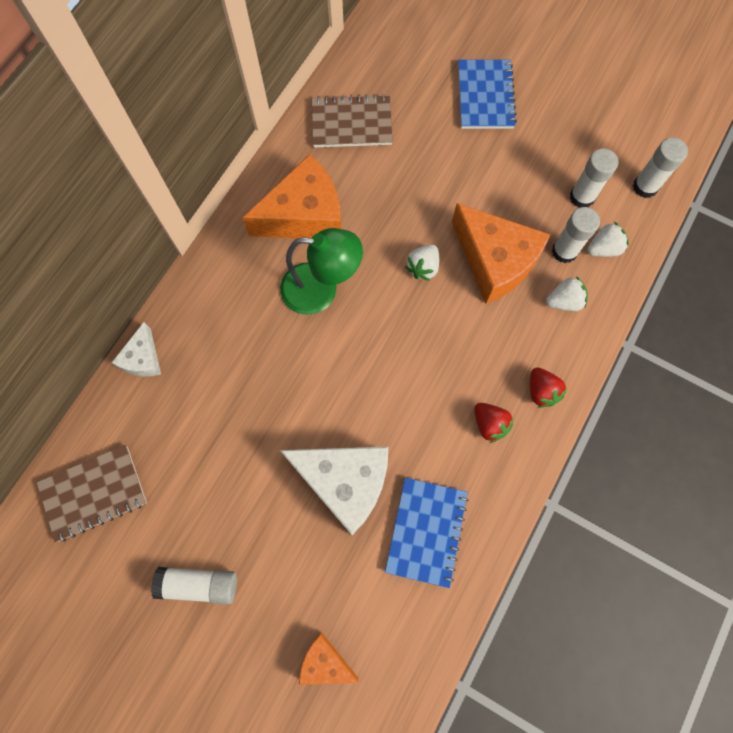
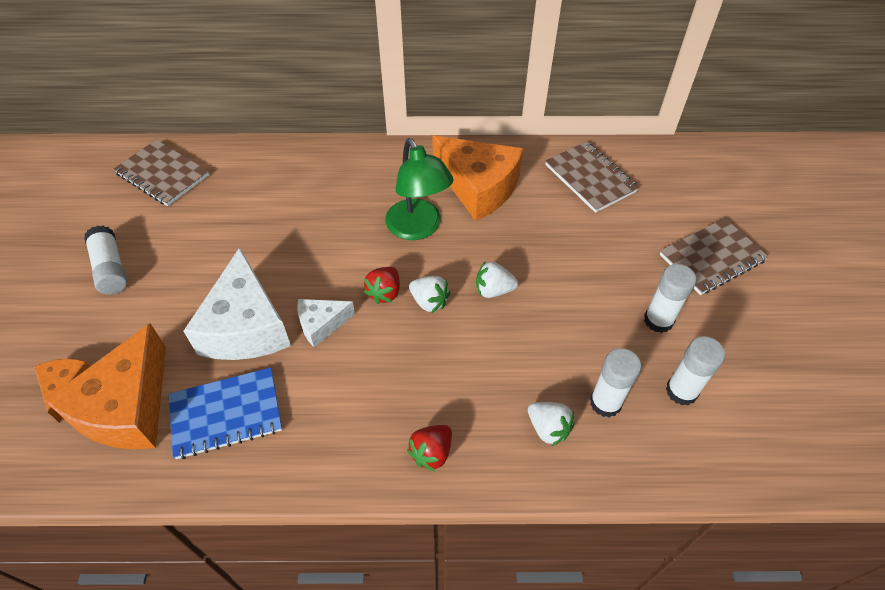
camera: 60 degrees right, 20 degrees down
white cheese [112,322,161,376] -> white cheese moved to [297,299,355,348]
orange cheese [452,203,551,304] -> orange cheese moved to [44,323,166,450]
blue notebook [458,60,517,129] -> brown notebook [660,218,768,295]
red strawberry [474,403,514,443] -> red strawberry moved to [364,267,400,304]
white strawberry [587,222,629,257] -> white strawberry moved to [409,276,450,313]
white glue stick [633,138,688,198] -> white glue stick moved to [644,264,696,333]

